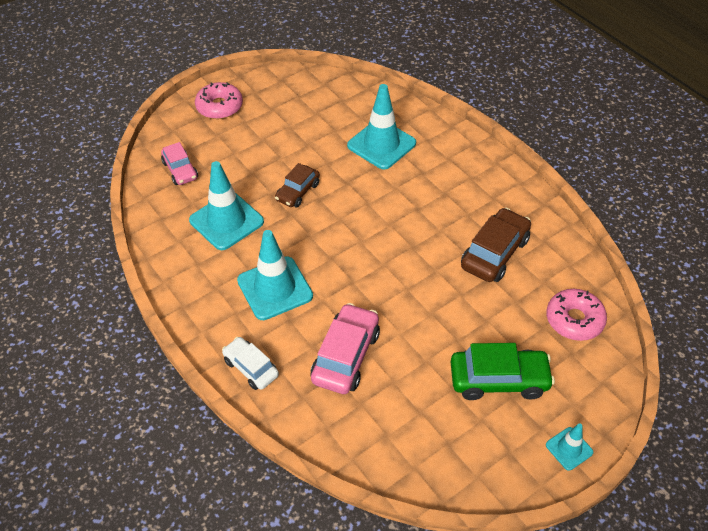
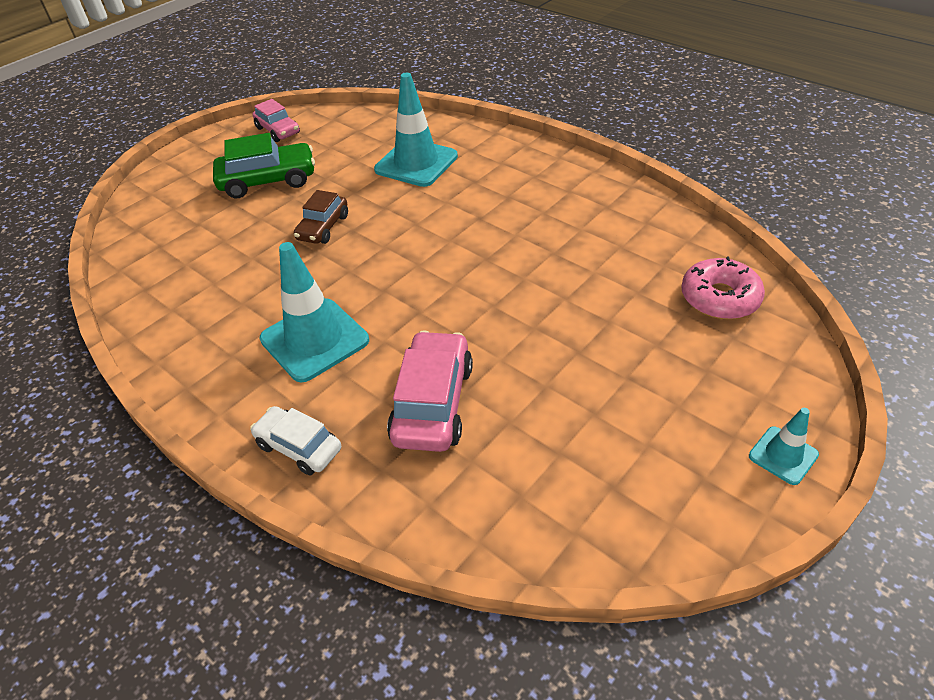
camera: 10 degrees left, 5 degrees down
pink car [161,142,198,185] -> pink car moved to [253,99,300,142]
turquoise traffic cone [189,161,264,250] -> none
pink donut [195,82,243,119] -> none
green car [451,343,555,400] -> green car moved to [213,133,315,198]
brown car [461,208,531,282] -> none

